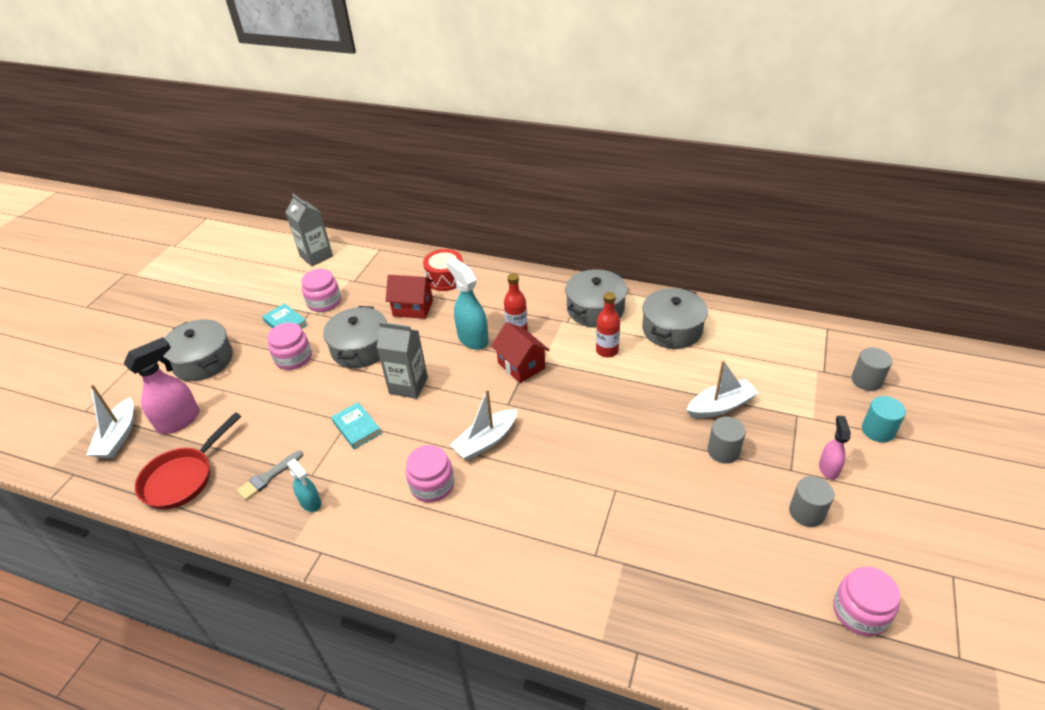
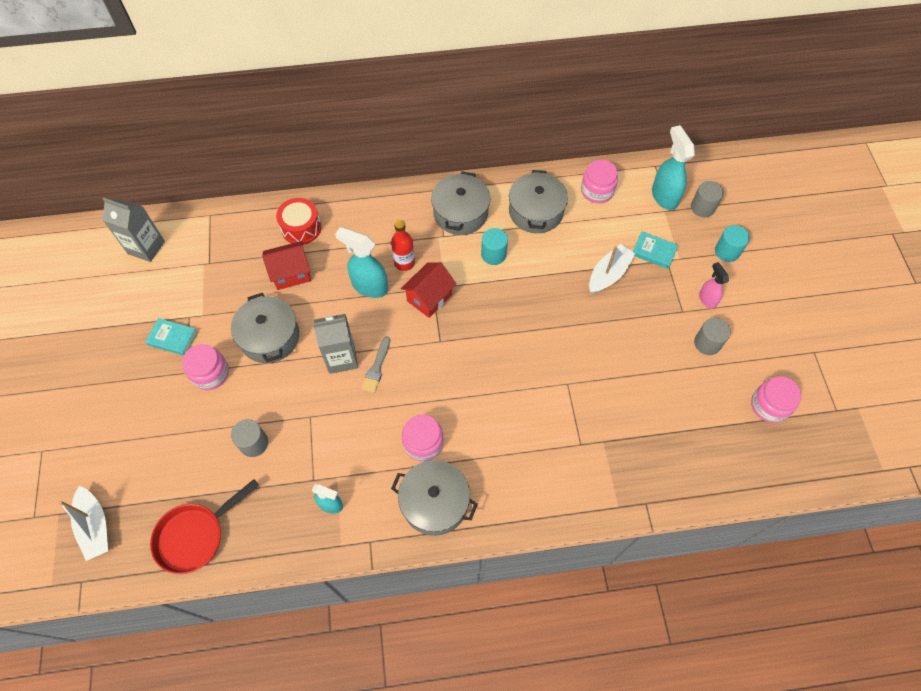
camera: 30 degrees left, 20 degrees up
pink spray bottle [124,337,200,434] -> none
red pan [135,412,241,509] -> red pan turned 45 degrees clockwise [150,479,259,574]
grey pot [163,319,233,381] -> grey pot moved to [391,460,478,536]
grey brush [237,451,303,500] -> grey brush moved to [361,336,390,393]
pink jar [301,269,341,312] -> pink jar moved to [581,160,618,203]
turquoise book [331,402,382,449] -> turquoise book moved to [633,231,678,269]
white boat [450,389,518,460] -> none
red house [491,322,549,383] -> red house turned 75 degrees counterclockwise [401,262,456,318]
red bottle [596,292,620,357] -> turquoise cylinder [481,228,508,265]
grey cylinder [708,417,746,464] -> grey cylinder moved to [231,419,268,457]
none -> turquoise spray bottle [652,125,695,210]

